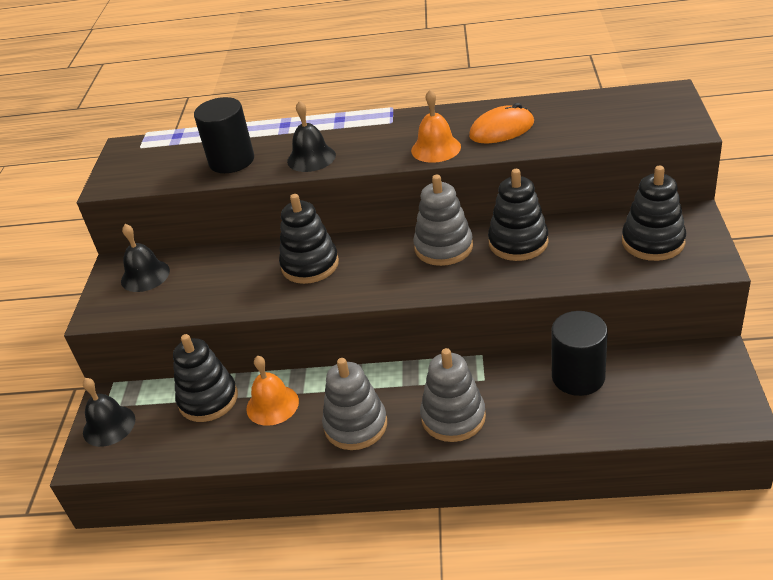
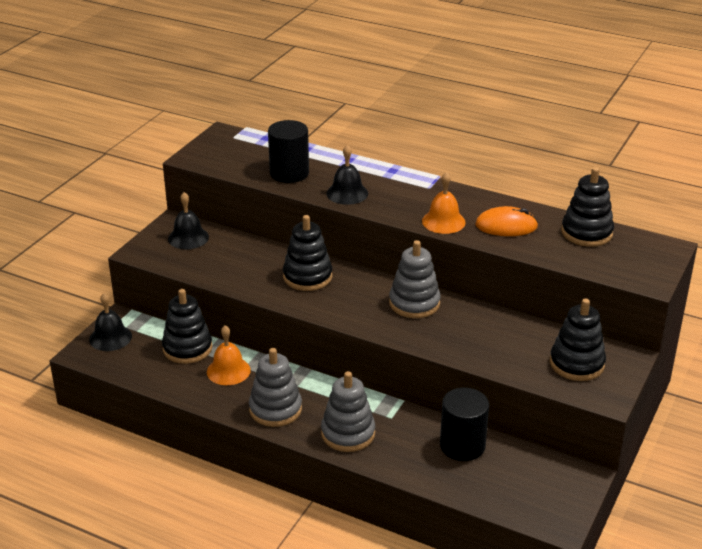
camera: 20 degrees right, 5 degrees down
black stacking toy [488,169,549,261] -> black stacking toy moved to [561,167,614,247]

